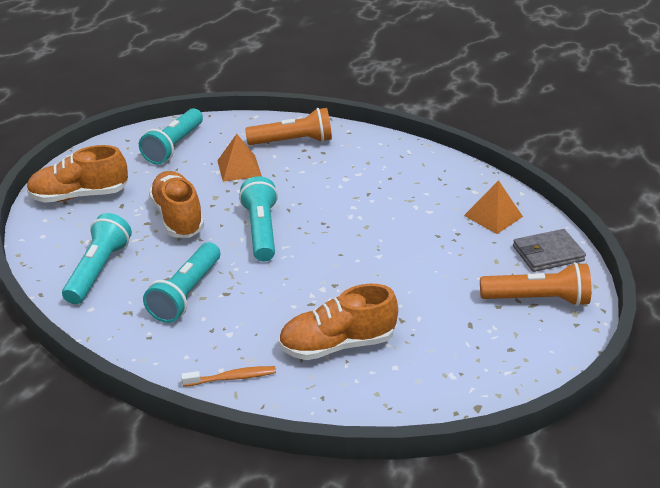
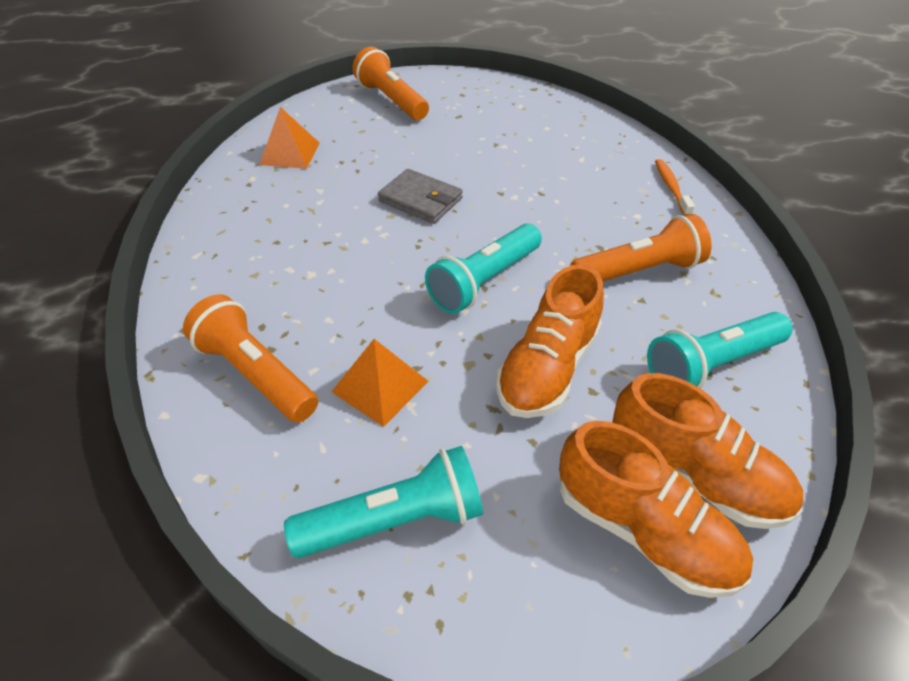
camera: 130 degrees left, 10 degrees up
turquoise flashlight [143,242,220,323] -> orange flashlight [570,214,712,281]
orange toothbrush [181,366,276,387] -> orange toothbrush turned 45 degrees clockwise [655,159,695,216]
orange shoe [278,284,398,360] -> orange shoe moved to [612,373,803,529]
grey wallet [513,229,586,272] -> grey wallet moved to [378,169,463,224]

